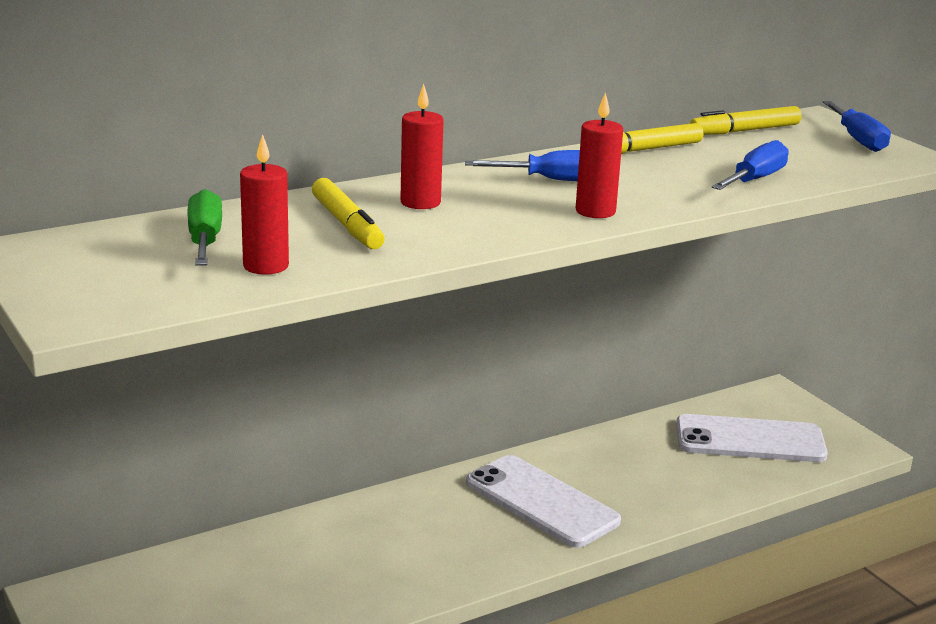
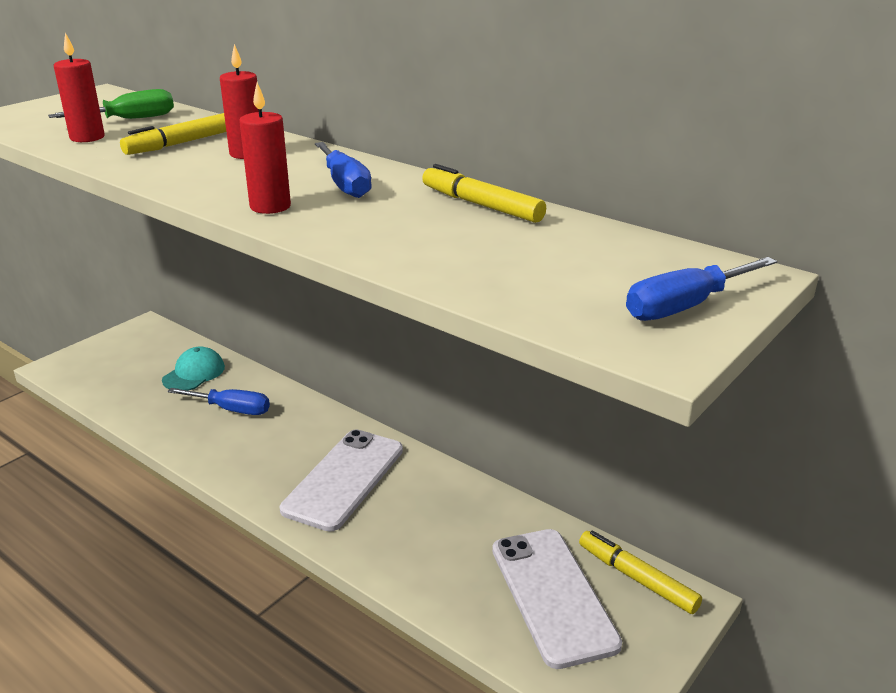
camera: 70 degrees right, 5 degrees up
yellow marker [690,106,802,135] -> yellow marker moved to [579,531,702,614]
blue screwdriver [711,140,789,190] -> blue screwdriver moved to [167,388,270,415]
none -> turquoise cap [162,346,225,391]

